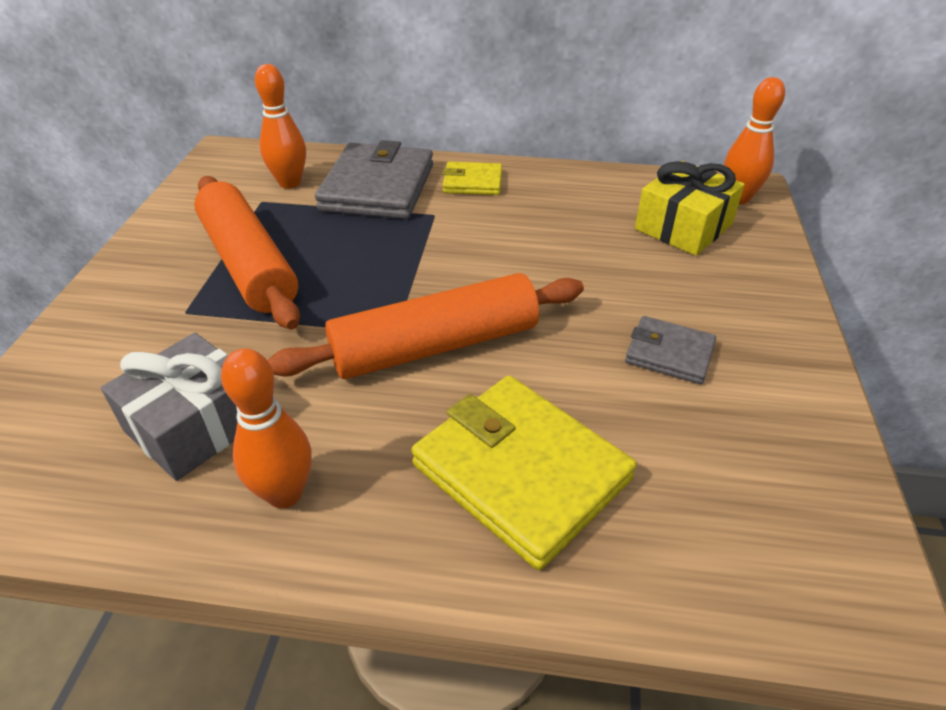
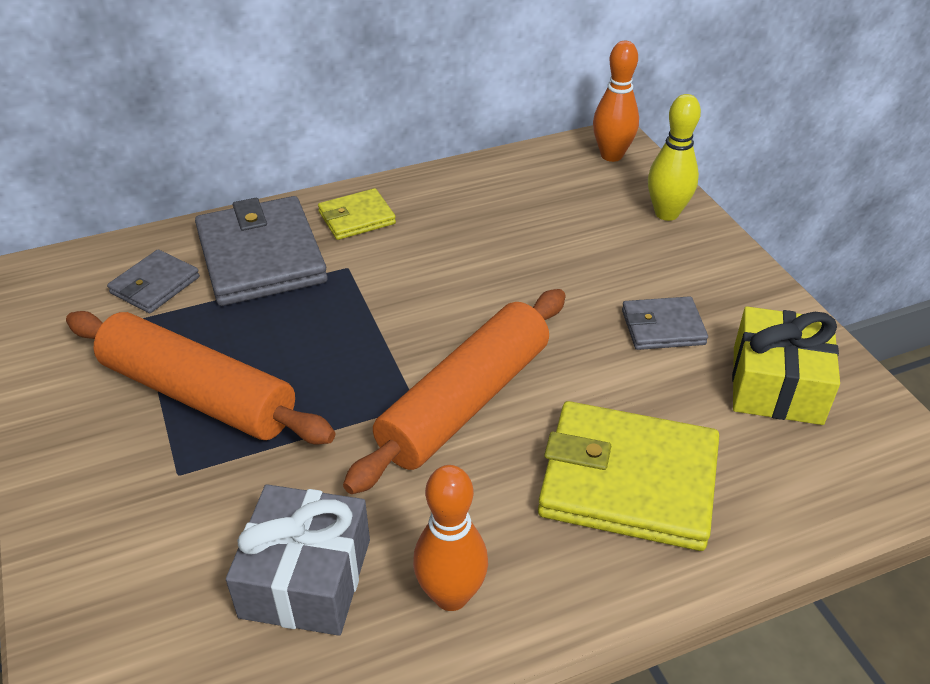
camera: 30 degrees left, 0 degrees up
orange bowling pin [255,64,306,189] -> grey wallet [107,250,200,313]
yellow gift [635,161,745,256] -> yellow gift moved to [732,306,840,425]
none -> yellow bowling pin [648,94,701,221]

